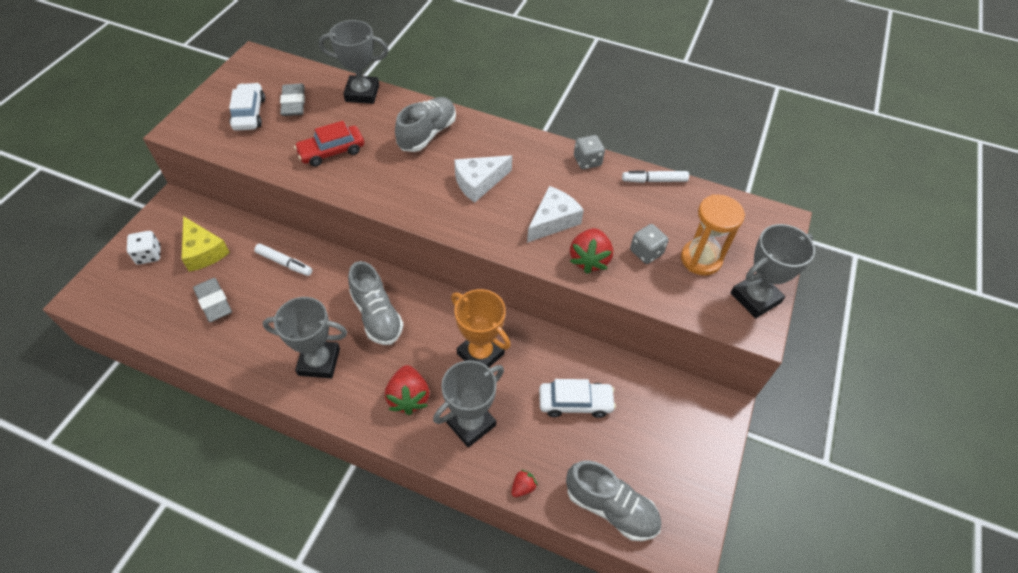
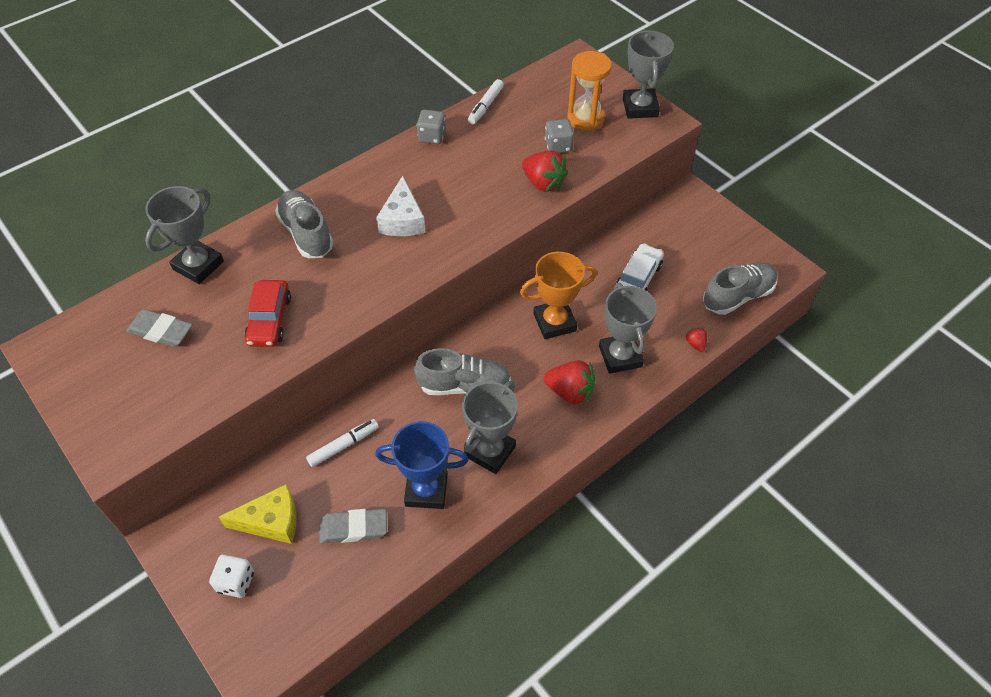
camera: 60 degrees left, 0 degrees up
white car [229,83,265,131] -> none
white cheese [527,186,584,243] -> none
none -> blue trophy [375,421,469,509]

